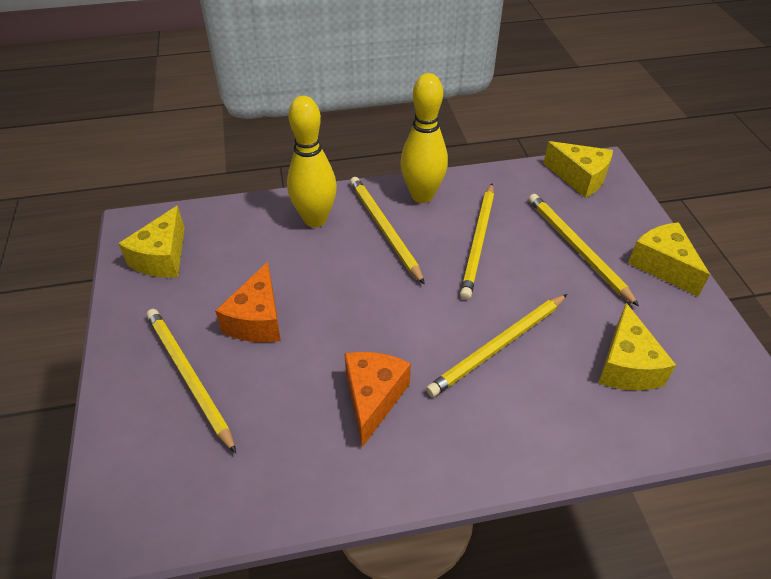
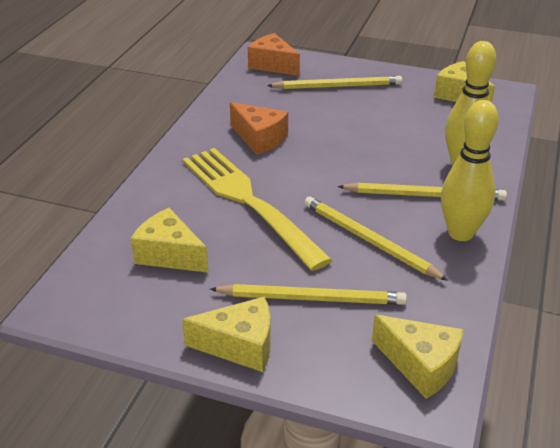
camera: 120 degrees right, 10 degrees down
orange cheese [215,262,281,342] -> orange cheese moved to [248,33,300,76]
yellow pencil [426,294,567,397] -> yellow fork [182,148,332,271]
yellow cheese [543,141,613,198] -> yellow cheese turned 120 degrees counterclockwise [372,315,464,399]

